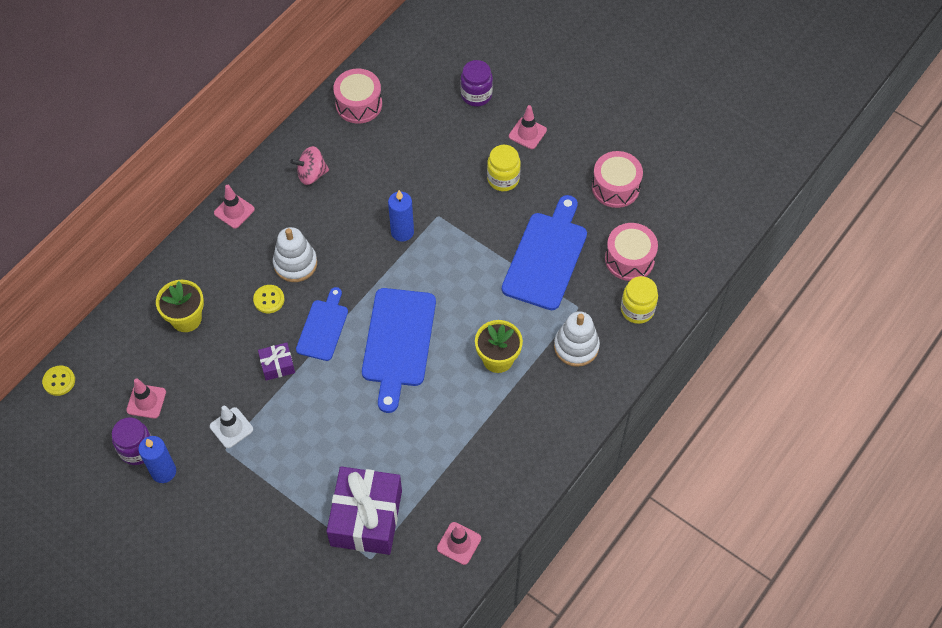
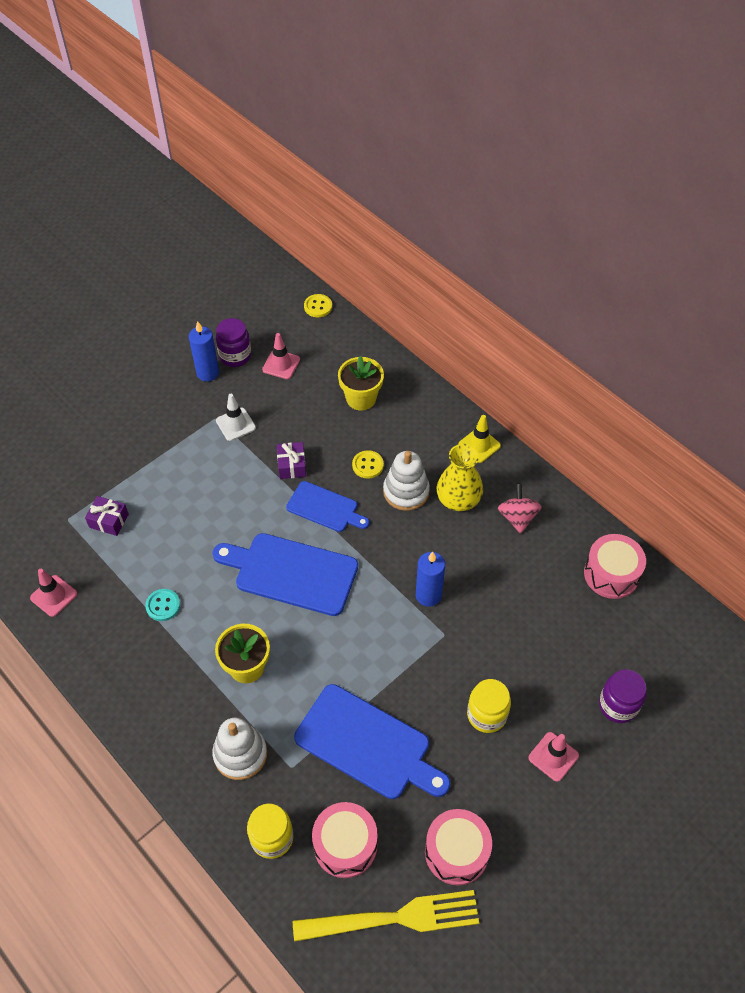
camera: 100 degrees right, 5 degrees down
pink traffic cone [214,185,255,229] -> yellow traffic cone [459,415,501,463]
purple gift [327,467,402,555] -> purple gift [85,496,129,536], size x0.46
none -> turquoise button [145,589,180,621]
none -> yellow fork [293,890,479,942]
none -> yellow vase [437,444,483,511]

